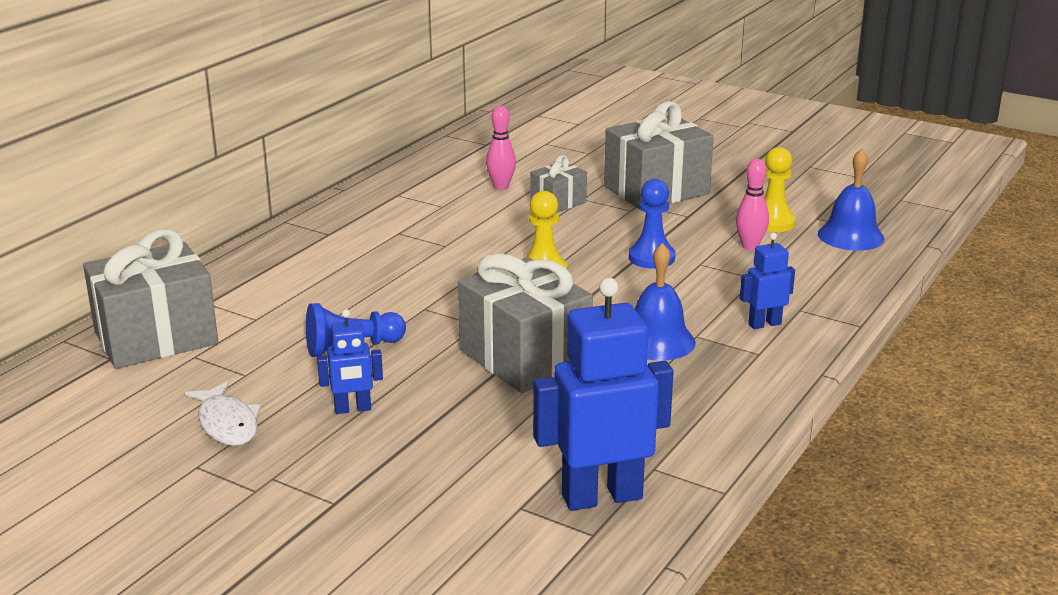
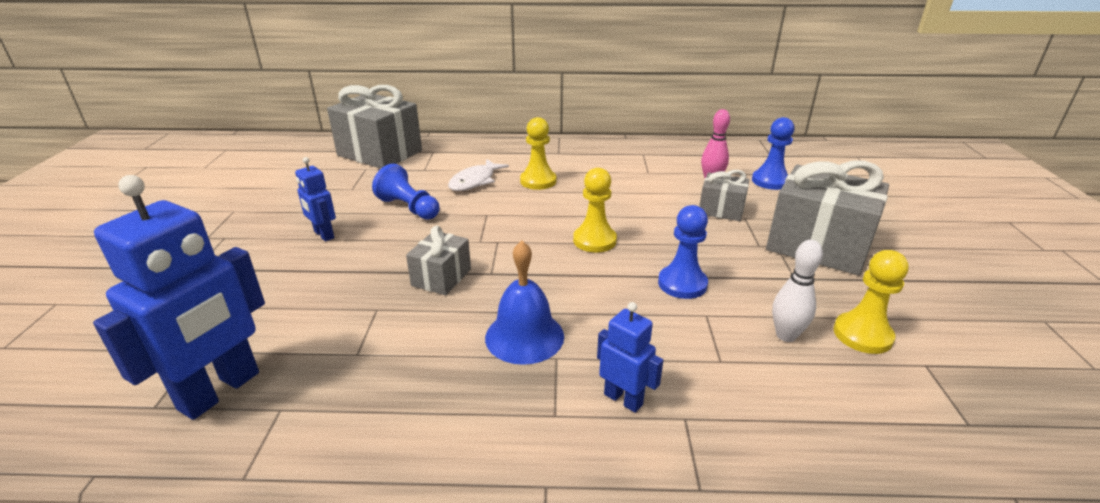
camera: 60 degrees right, 5 degrees up
white fish [185,381,261,446] -> white fish moved to [448,159,509,191]
grey gift [458,253,593,393] -> grey gift [406,226,471,295], size x0.52
blue robot [533,278,674,511] -> blue robot turned 75 degrees clockwise [93,175,265,420]
pink bowling pin [736,159,769,250] -> white bowling pin [772,240,823,342]
blue bell [818,149,884,251] -> none
none -> yellow pawn [520,117,556,190]
none -> blue pawn [752,117,795,190]

